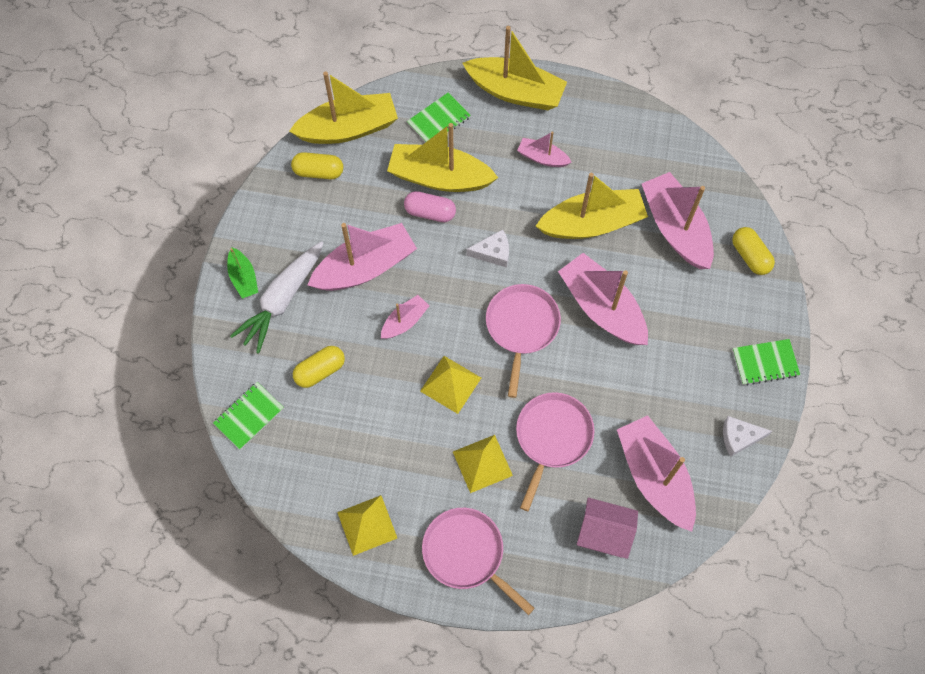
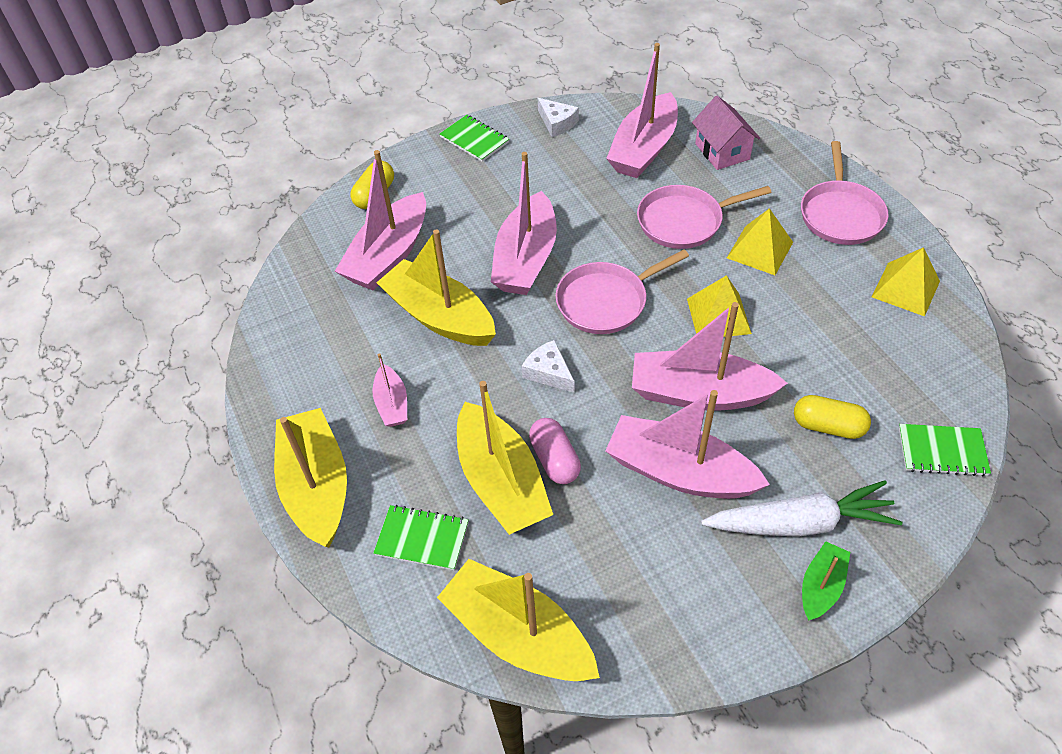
camera: 125 degrees left, 15 degrees down
yellow capsule [291,152,343,179] -> none
pink boat [381,295,429,339] -> pink boat [632,302,788,411], size x1.96

